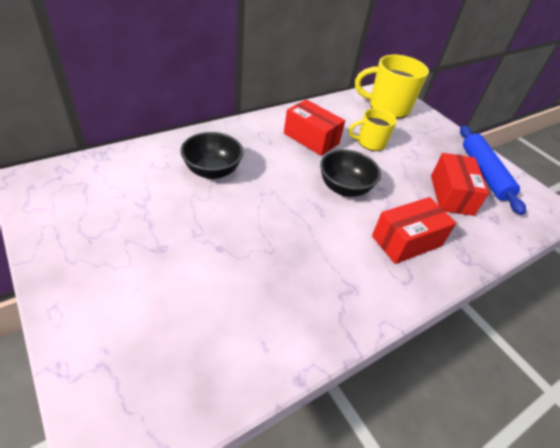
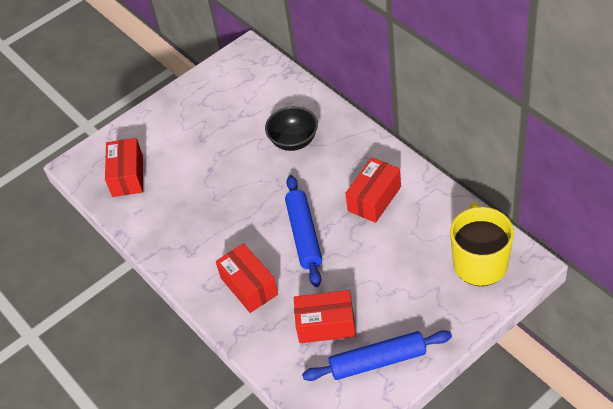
camera: 95 degrees right, 5 degrees up
black bowl [320,149,381,197] -> blue rolling pin [285,175,322,287]
yellow mug [349,108,397,151] -> none
none -> red box [105,138,143,197]

